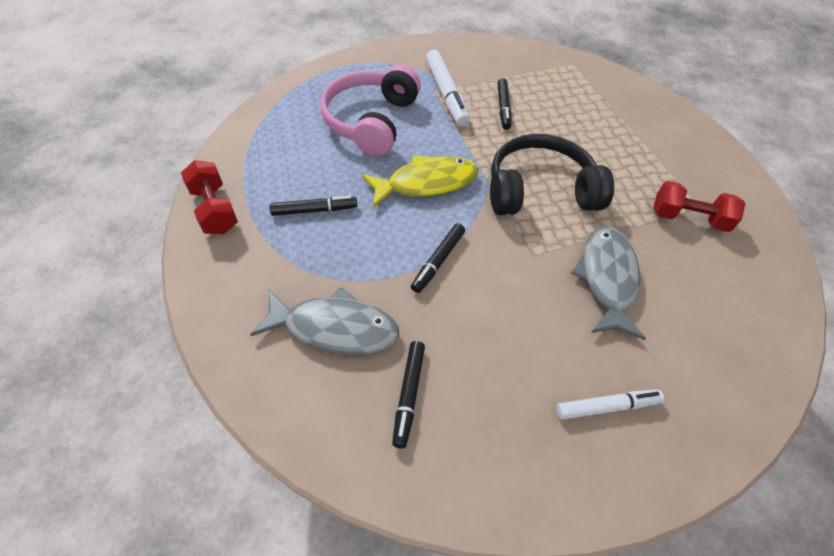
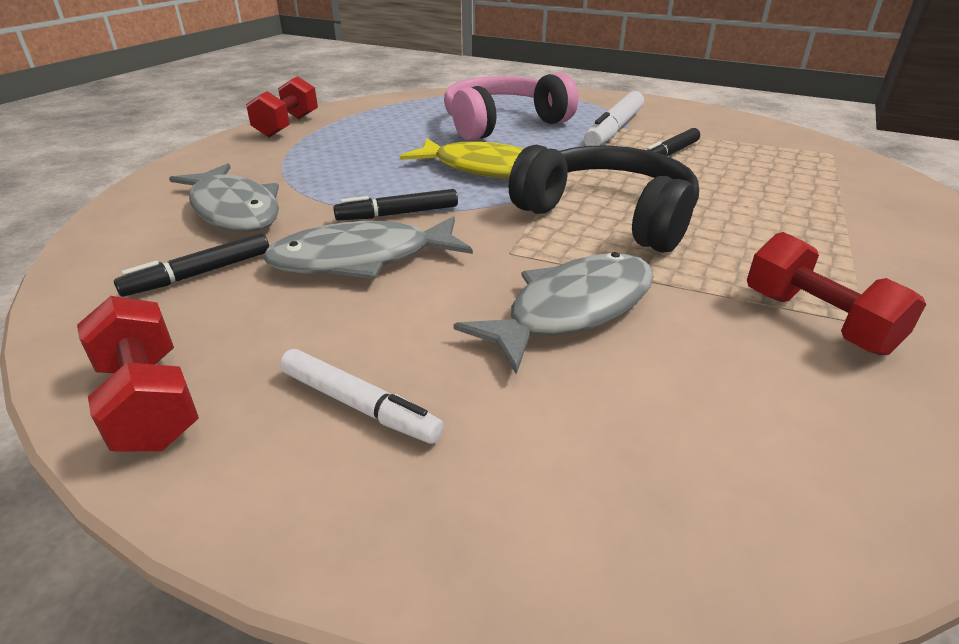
camera: 45 degrees right, 20 degrees down
black marker [269,196,357,216] -> none
none -> red dumbbell [77,296,199,452]
none -> grey fish [263,216,473,279]

